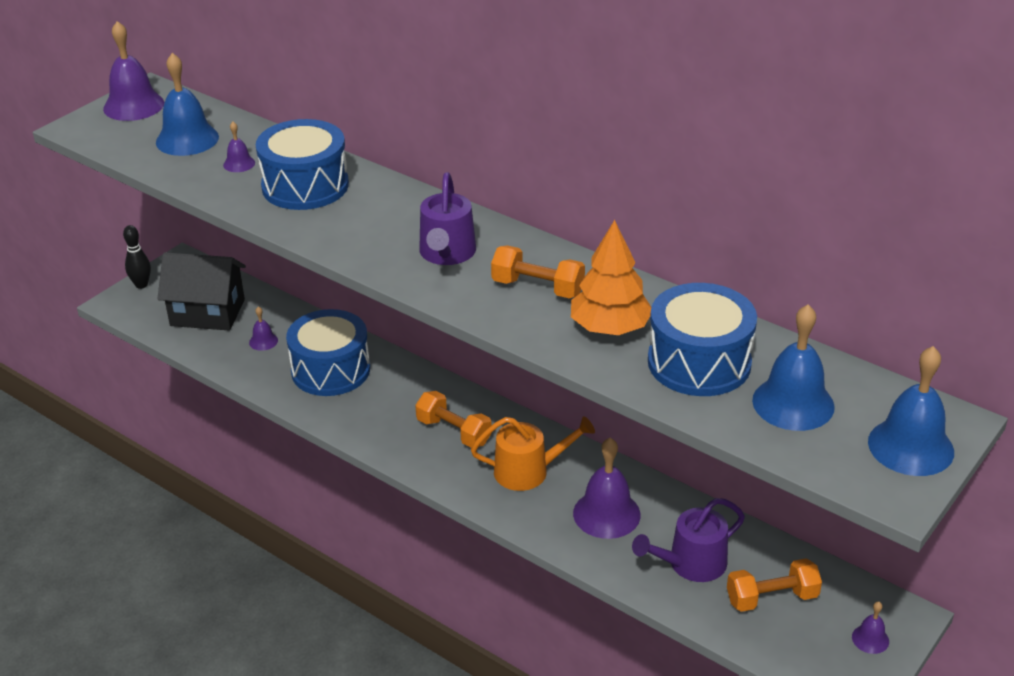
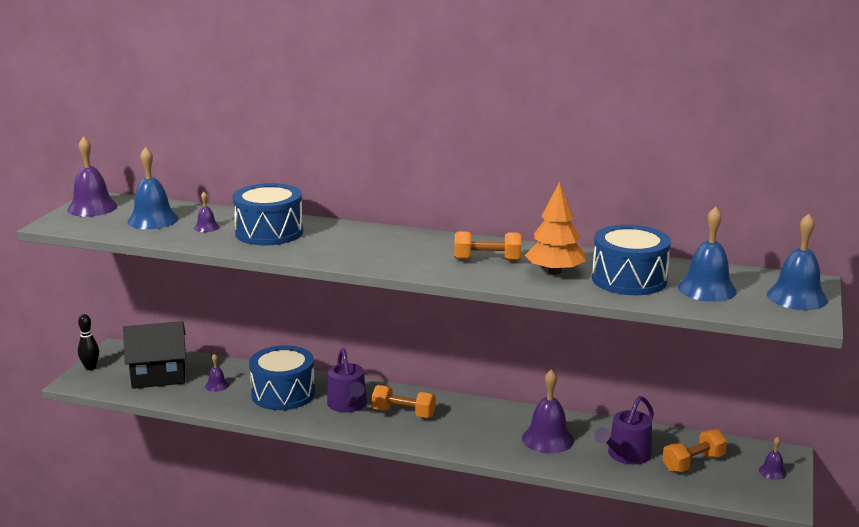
camera: 20 degrees left, 15 degrees down
purple watering can [419,172,476,265] -> purple watering can moved to [327,348,367,413]
orange watering can [471,416,595,491] -> none

